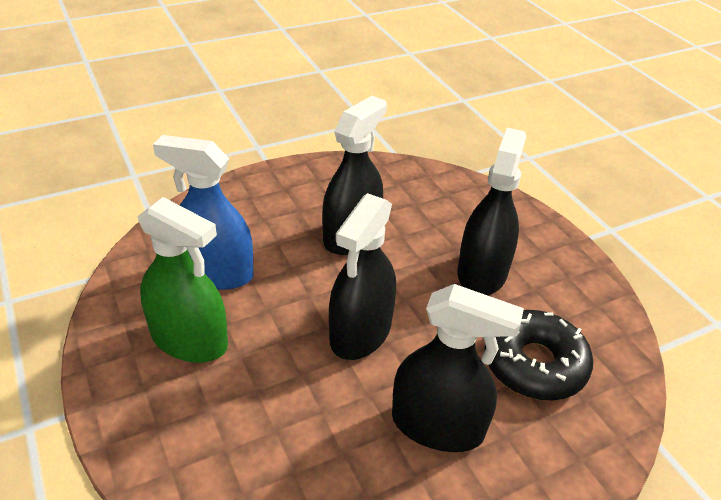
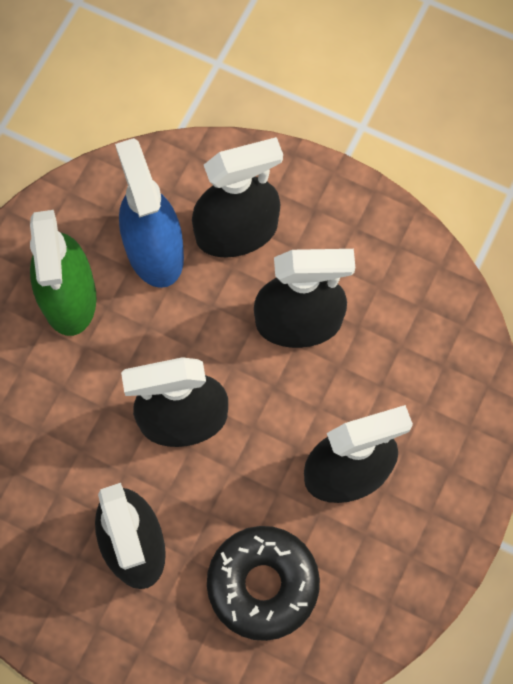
camera: 55 degrees right, 30 degrees up
none -> black spray bottle [192,137,283,258]

